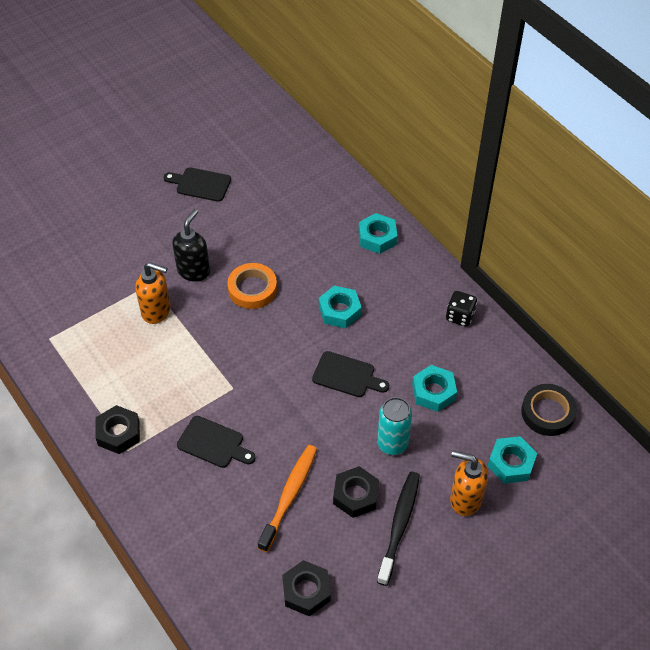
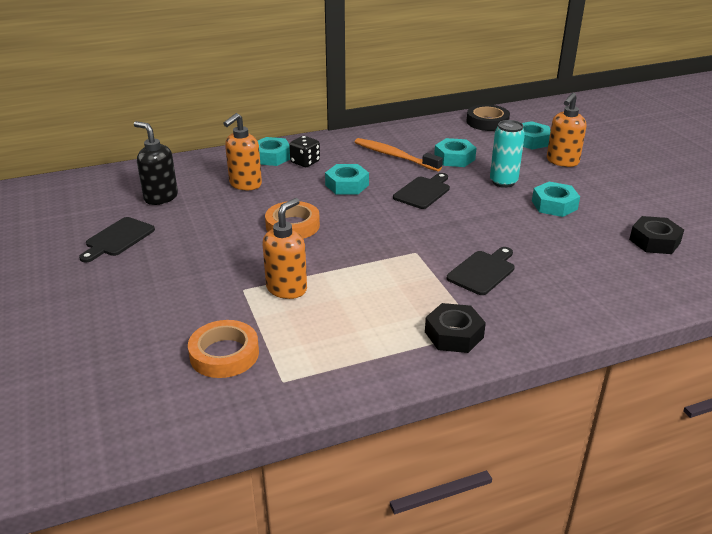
camera: 75 degrees left, 20 degrees down
black soap dispenser [172,209,210,282] -> black soap dispenser moved to [134,121,178,205]
orange toothbrush [258,445,317,552] -> orange toothbrush moved to [355,138,443,171]
black nut [333,466,379,518] -> turquoise nut [532,182,580,217]
black toothbrush [377,472,420,586] -> none
black dice [446,291,477,327] -> black dice moved to [289,136,320,167]
none -> orange tape [188,320,259,378]
none -> orange soap dispenser [223,113,262,190]

